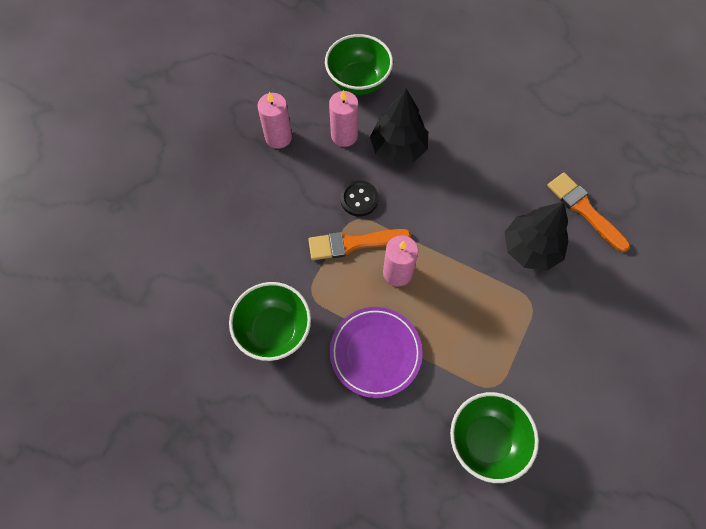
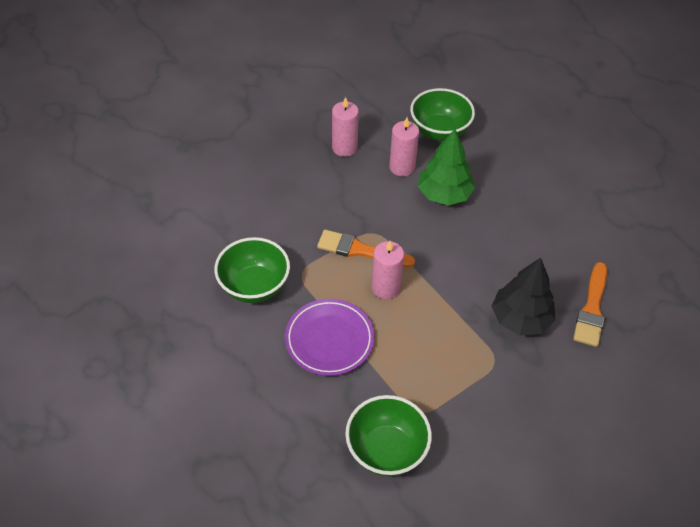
camera: 25 degrees right, 15 degrees down
black button [340,180,379,216] -> none
black tree [370,89,428,164] -> green tree [418,129,475,205]
orange brush [547,172,630,252] -> orange brush turned 150 degrees counterclockwise [573,262,607,347]

